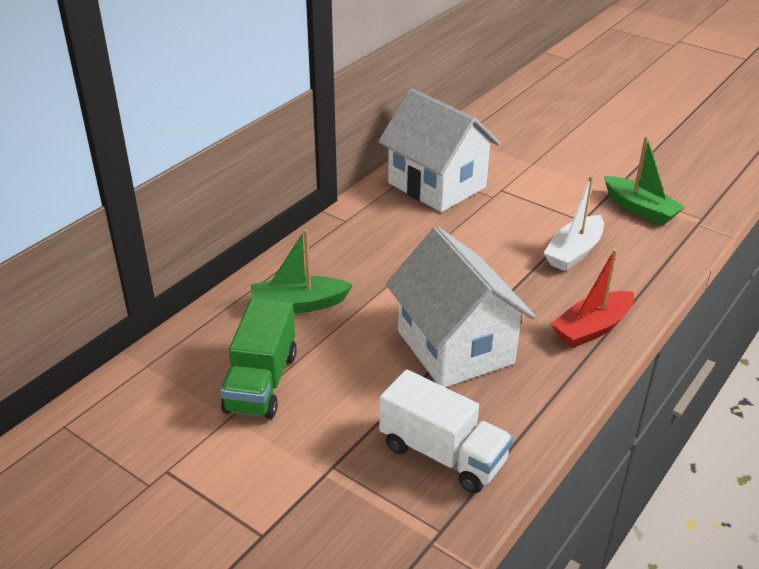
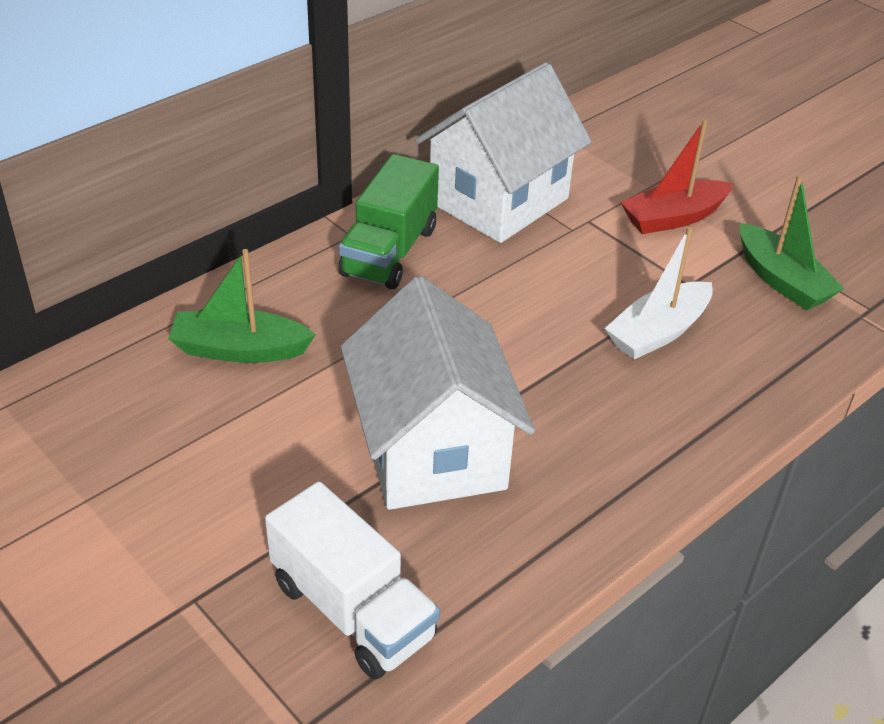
camera: 10 degrees right, 5 degrees up
green truck [220,298,297,419] -> green truck moved to [338,154,439,289]
white house [378,88,500,212] -> white house turned 75 degrees clockwise [415,62,591,243]
red boat [551,249,634,348] -> red boat moved to [621,119,733,234]

